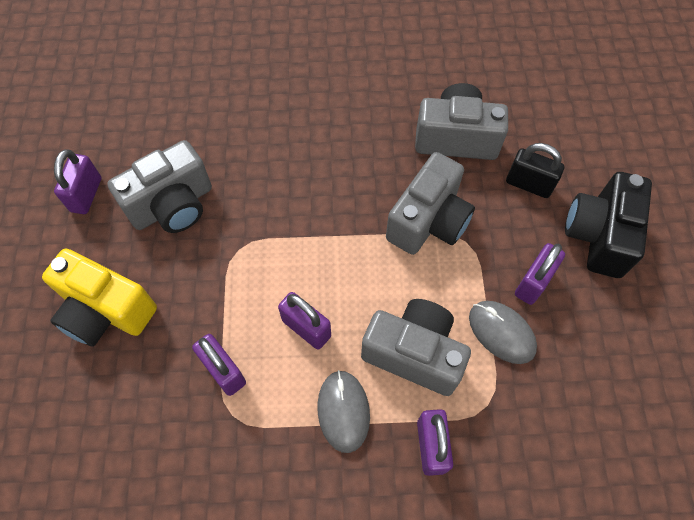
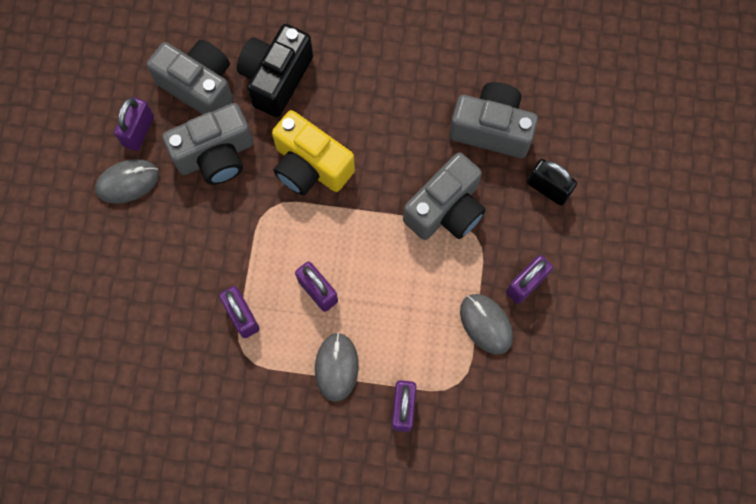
camera: 10 degrees right, 10 degrees up
yellow camera [42,248,157,347] -> yellow camera moved to [272,110,355,195]
grey camera [361,299,471,396] -> grey camera moved to [147,40,233,114]
black camera [565,172,652,278] -> black camera moved to [237,24,313,117]
none -> grey mouse [95,159,159,204]

